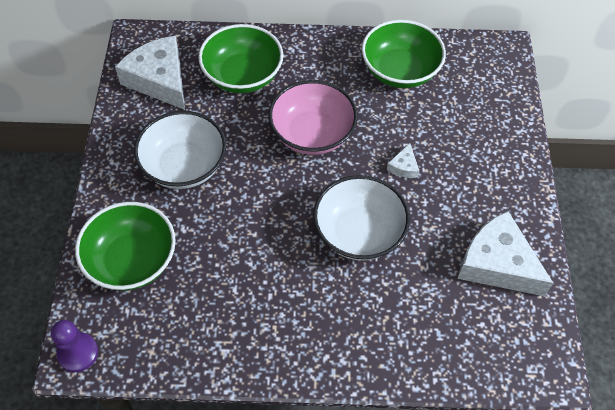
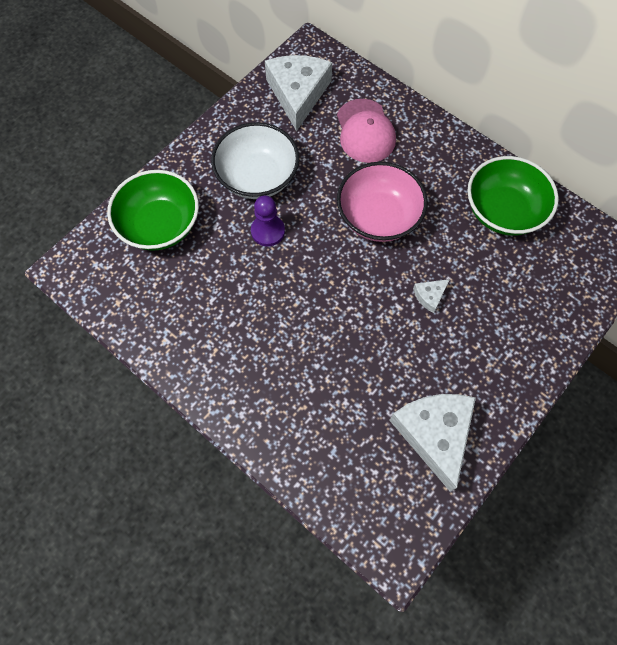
camera: 40 degrees right, 10 degrees up
purple pawn [51,320,98,372] -> purple pawn moved to [251,195,285,247]
green bowl [198,24,283,93] -> pink cap [337,99,396,163]
white bowl [313,175,410,261] -> none

